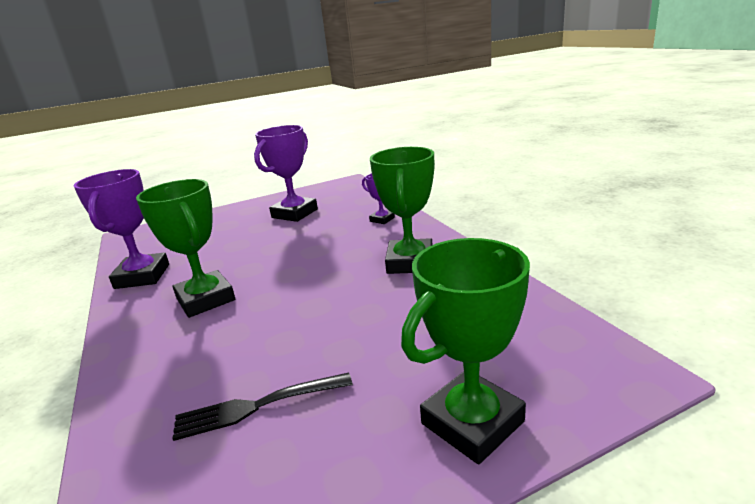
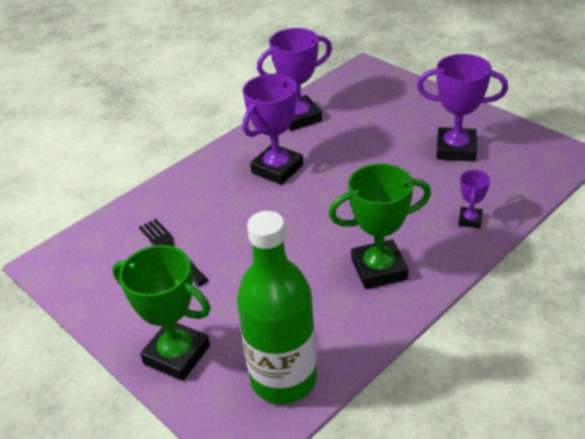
camera: 70 degrees right, 15 degrees up
green trophy [136,179,235,318] -> purple trophy [242,74,303,185]
none -> green bottle [237,211,317,404]

